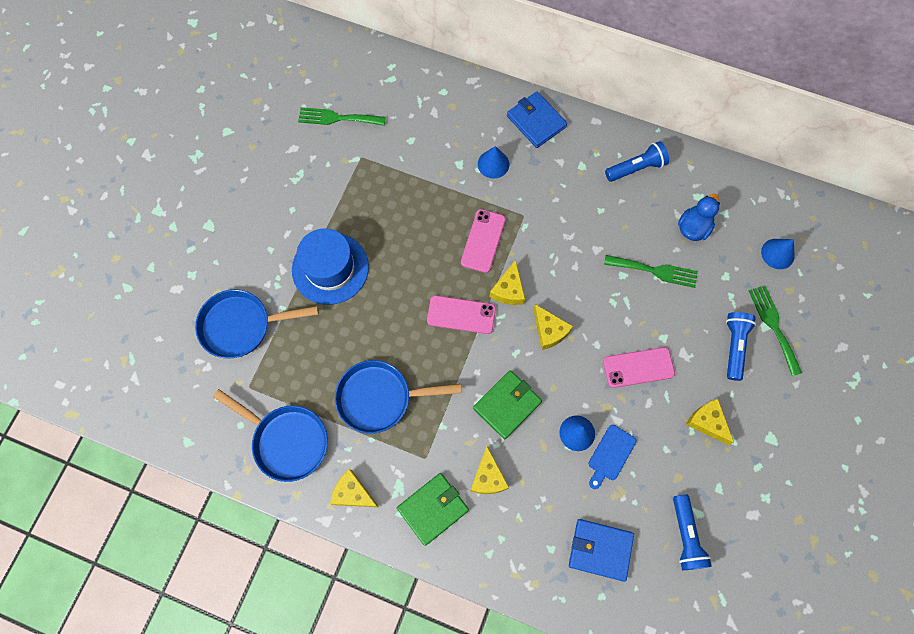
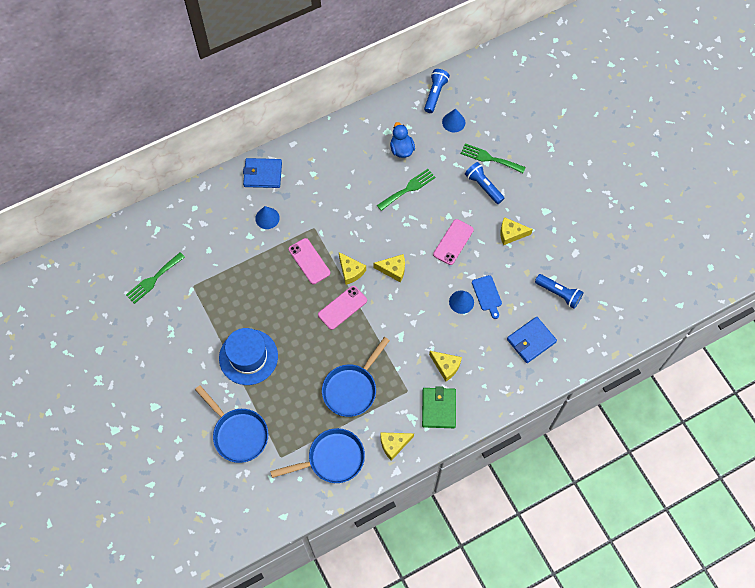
camera: 50 degrees left, 5 degrees down
blue pan [195,289,319,359] -> blue pan turned 75 degrees counterclockwise [195,385,268,463]
green wallet [473,370,542,439] -> none
blue flashlight [605,141,669,182] -> blue flashlight moved to [424,69,450,113]

